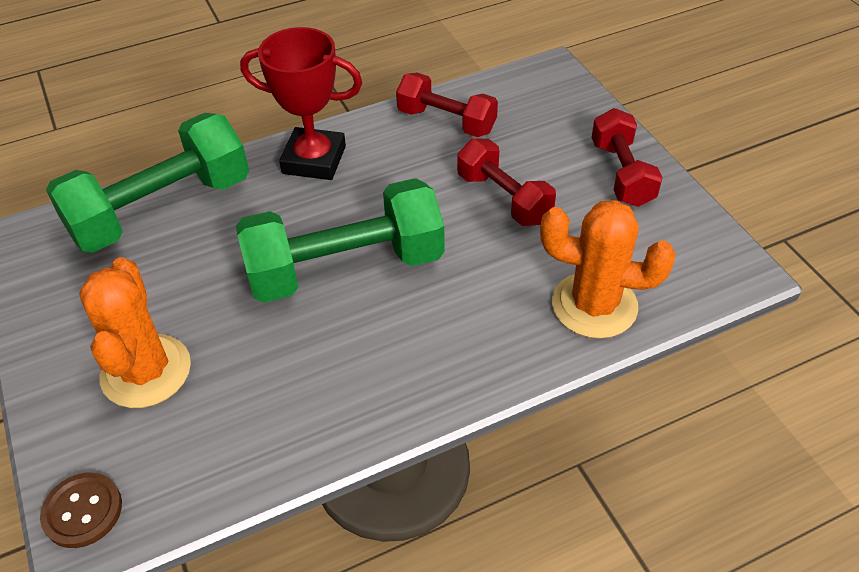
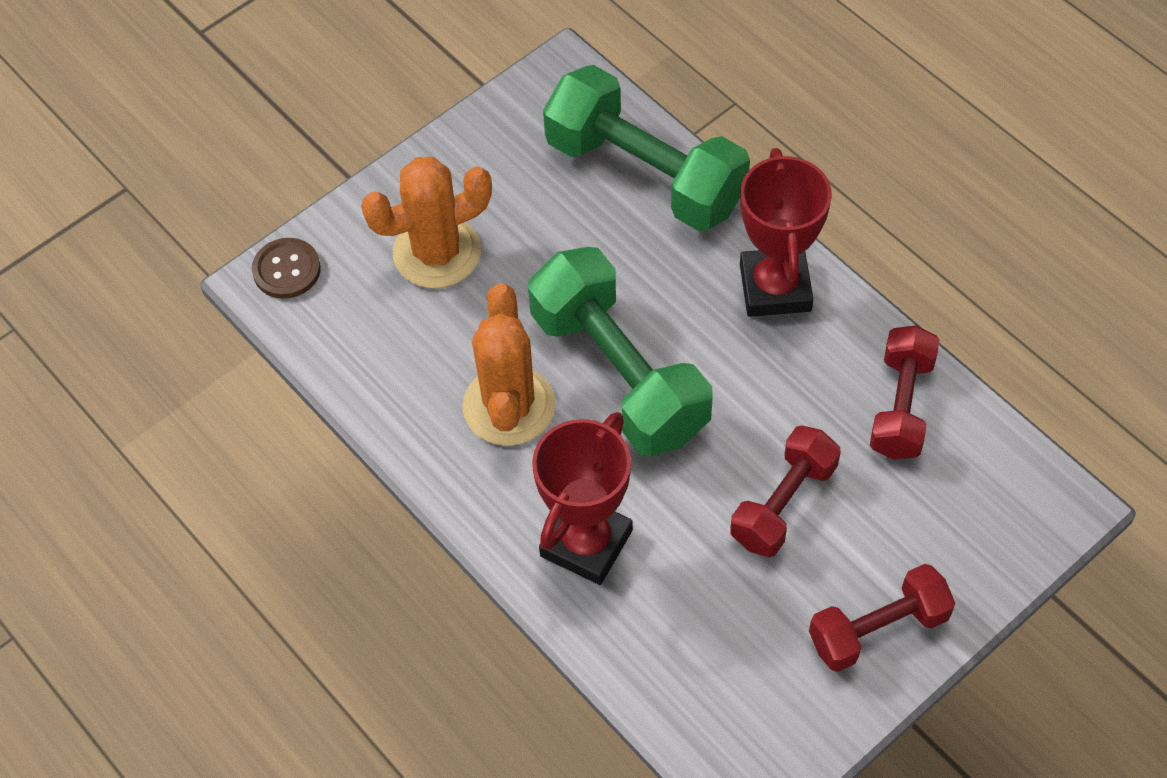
camera: 75 degrees right, 10 degrees up
orange cactus [540,200,675,339] -> orange cactus moved to [462,283,556,446]
none -> red trophy [532,412,633,585]

